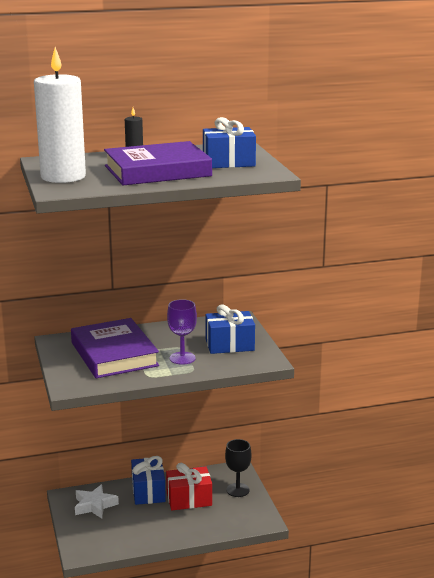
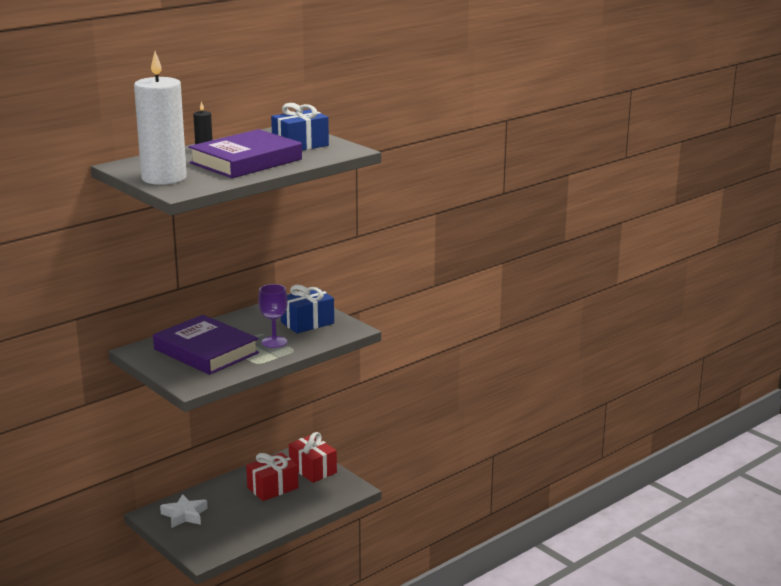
camera: 25 degrees left, 0 degrees up
blue gift [131,456,166,505] -> none
black goblet [225,439,252,497] -> red gift [289,432,337,483]

